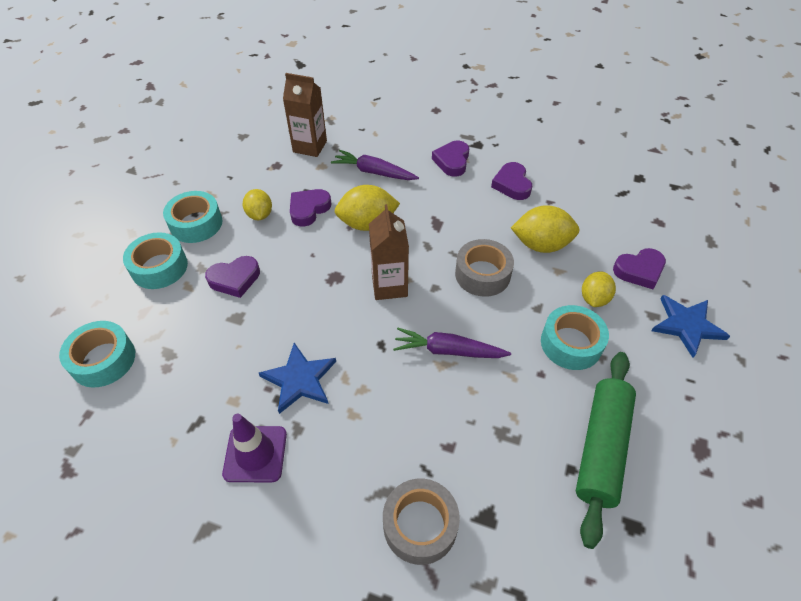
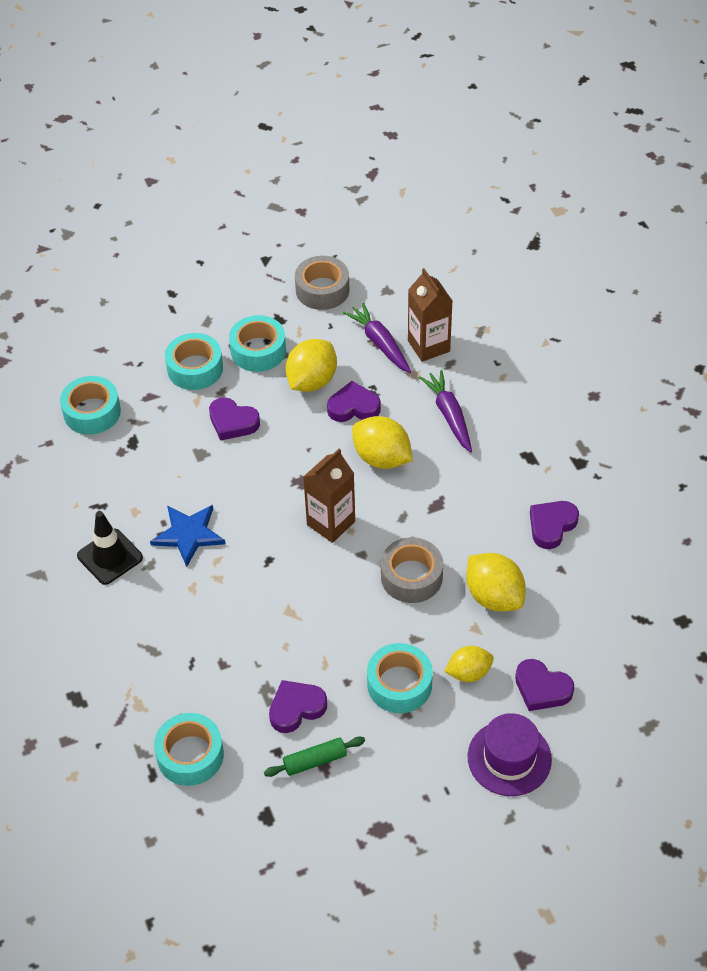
camera: 50 degrees right, 0 degrees up
purple traffic cone [222,414,287,482] -> black traffic cone [77,511,143,585]
yellow lemon [242,189,272,220] -> yellow lemon [285,339,337,392], size x1.56
grey tape [383,479,460,565] -> grey tape moved to [295,256,349,310]
purple carrot [393,327,511,358] -> purple carrot moved to [343,302,411,373]
purple heart [432,141,469,177] -> purple heart moved to [269,680,327,733]
green rolling pin [576,352,636,549] -> green rolling pin [264,737,365,777], size x0.51
blue star [651,295,730,358] -> purple hat [468,713,552,796]
none -> turquoise tape [154,713,224,786]

